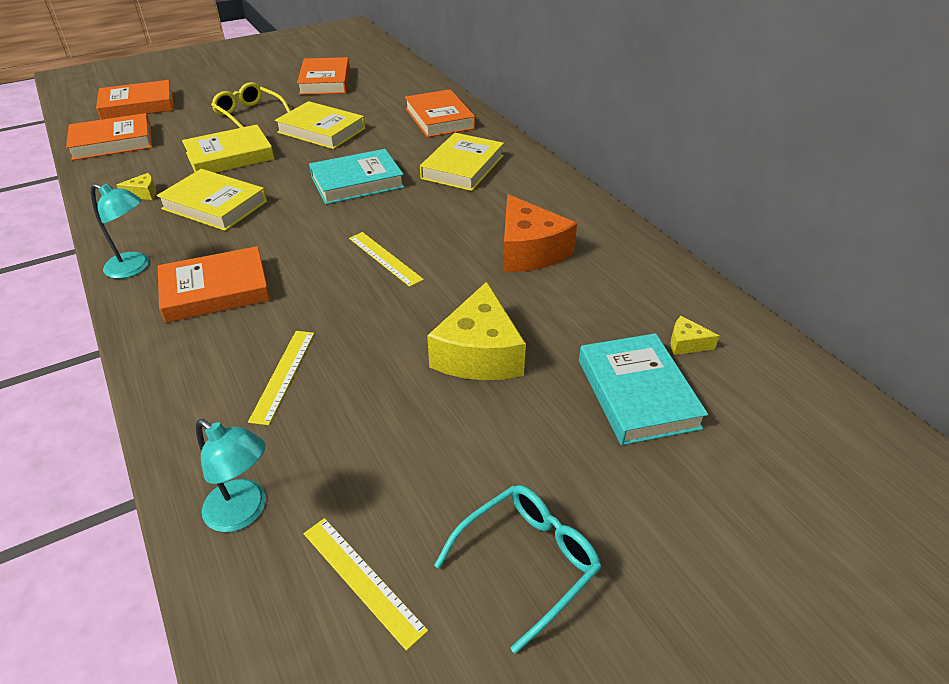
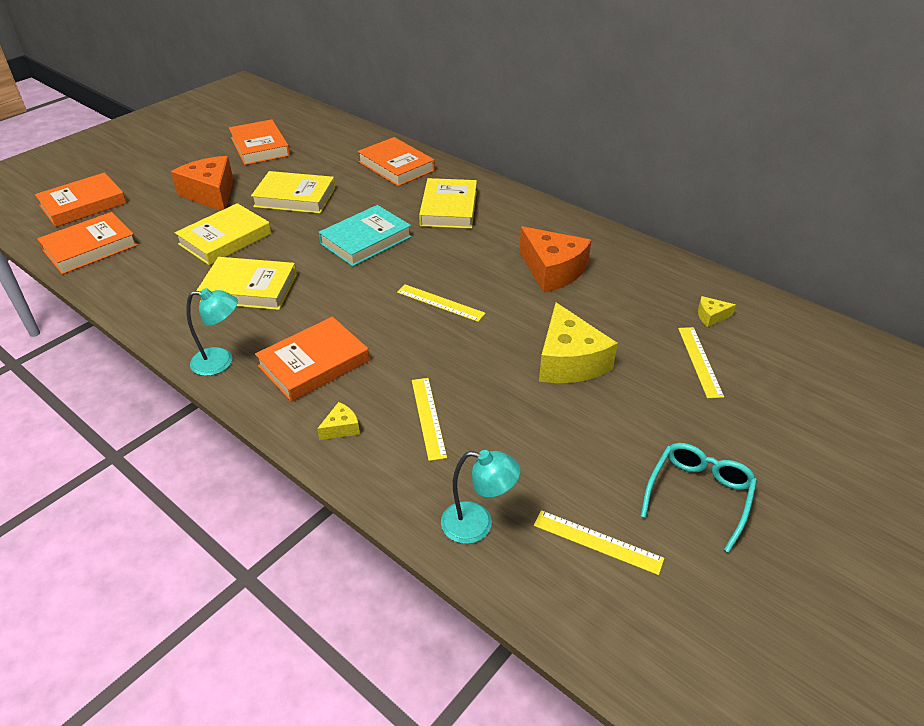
camera: 20 degrees left, 0 degrees up
yellow cheese [117,173,156,200] -> yellow cheese moved to [317,402,360,440]
yellow glasses [211,82,290,128] -> orange cheese [171,156,233,211]
turquoise book [579,333,708,445] -> yellow ruler [678,327,724,398]

